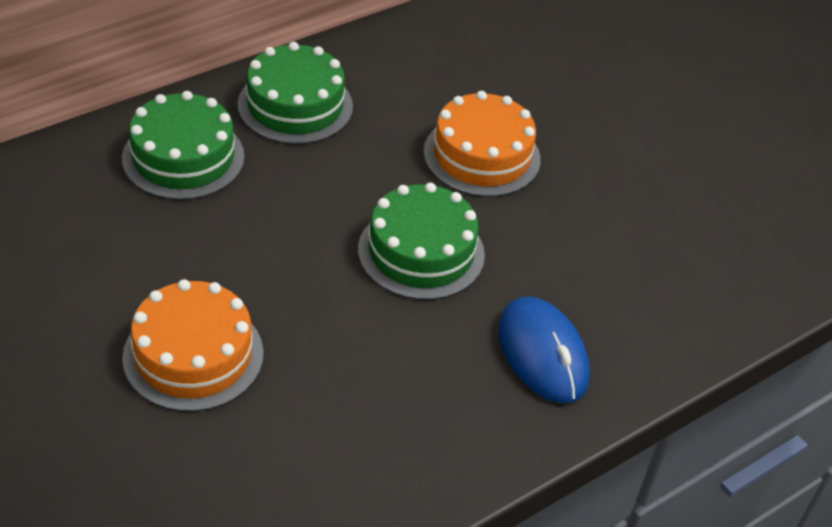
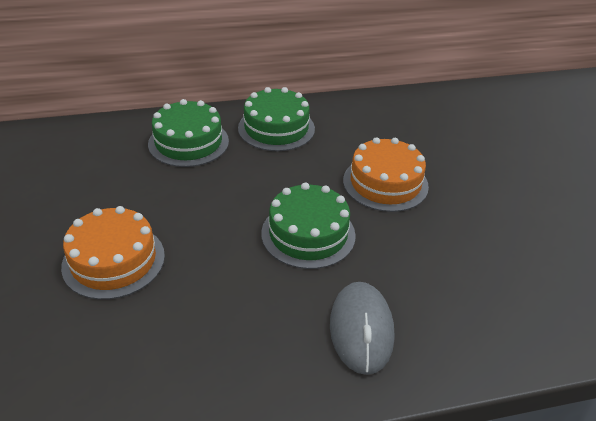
camera: 25 degrees right, 5 degrees down
blue mouse [498,296,590,403] -> grey mouse [330,282,394,375]

